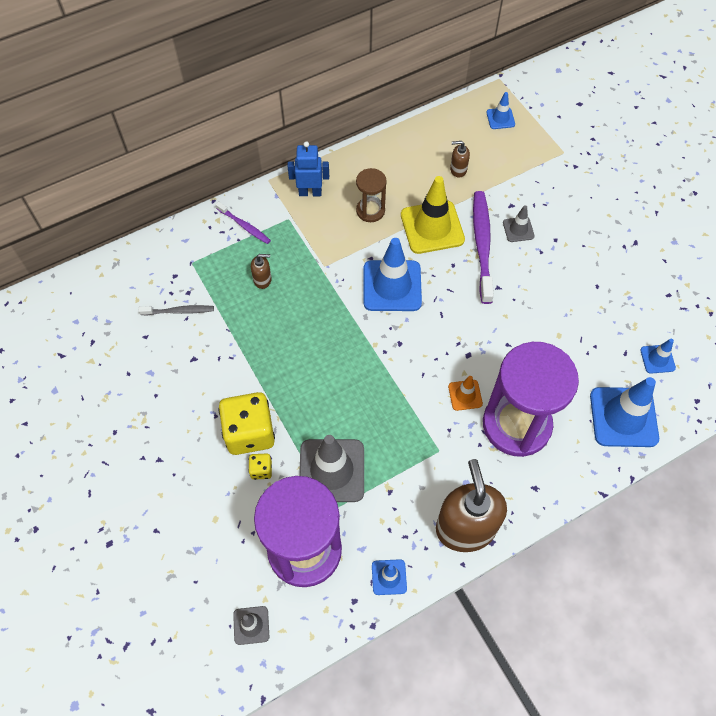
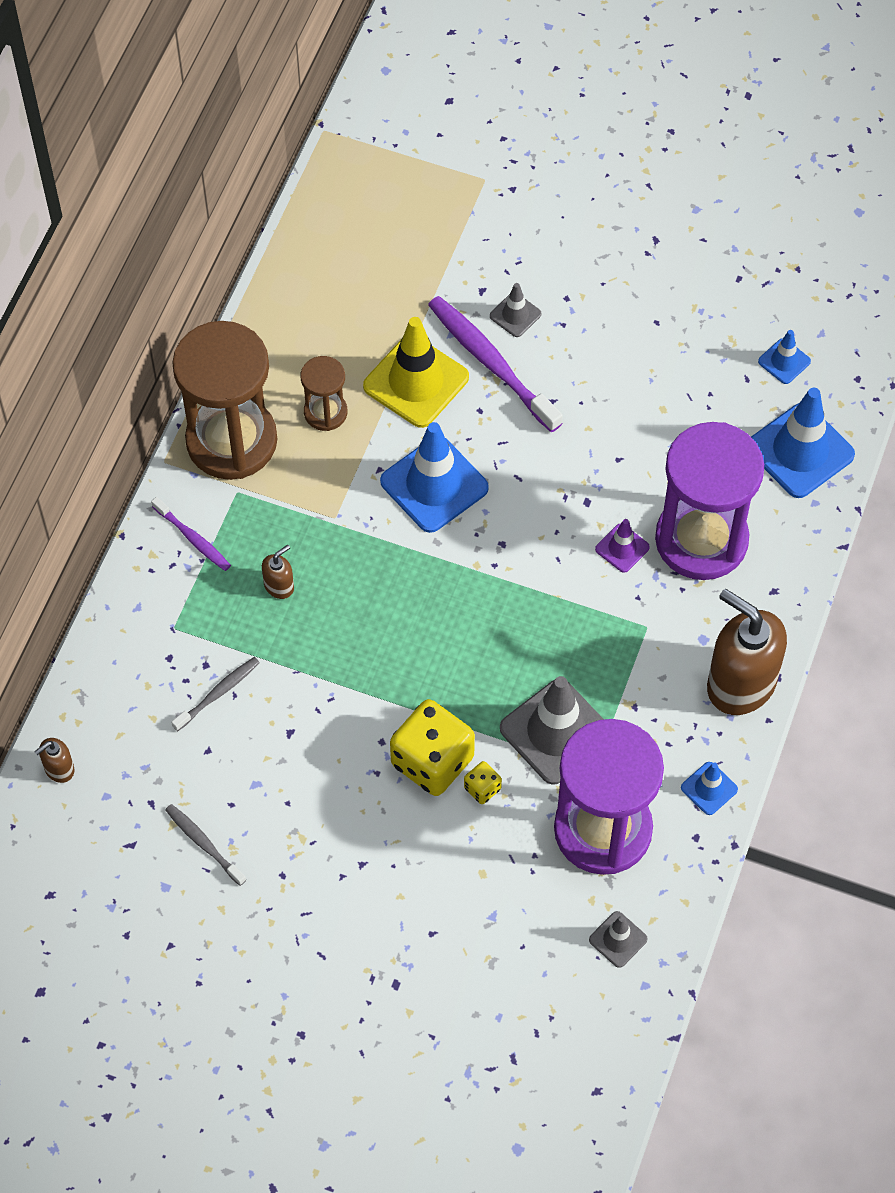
camera: 40 degrees left, 0 degrees up
purple toothbrush [215,201,271,244] -> purple toothbrush turned 45 degrees clockwise [151,497,231,571]
blue robot [288,141,329,196] -> brown hourglass [172,321,277,480]
orange traffic cone [448,376,483,411] -> purple traffic cone [595,519,650,573]
brown soap dispenser [450,141,470,178] -> brown soap dispenser moved to [34,738,75,783]
blue traffic cone [486,92,515,129] -> none
none -> grey toothbrush [165,804,246,886]

